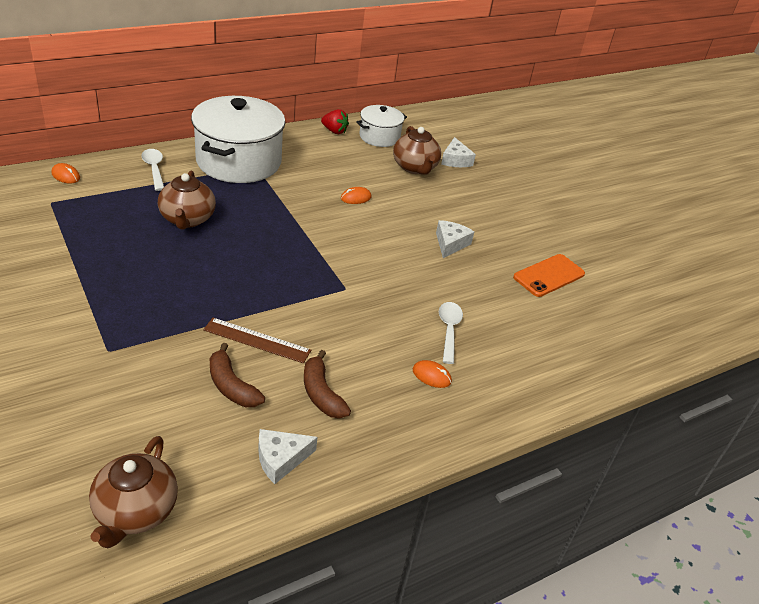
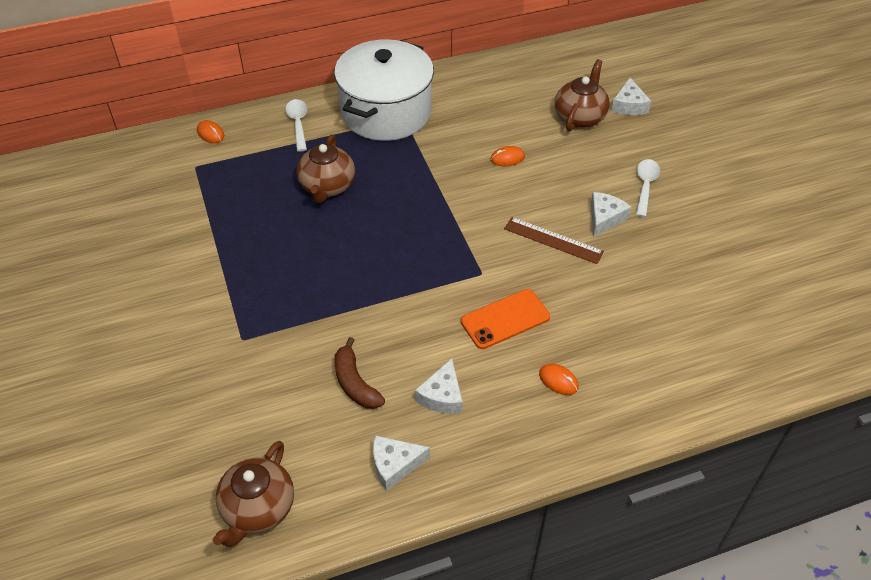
camera: 15 degrees right, 10 degrees up
brown ruler [203,318,311,363] -> brown ruler moved to [504,217,604,264]
brown banana [304,350,351,418] -> white cheese [415,358,463,414]
red strawberry [321,109,349,134] -> none
white pot [356,105,407,147] -> none
brown teapot [393,126,441,175] -> brown teapot turned 150 degrees counterclockwise [555,59,610,131]
white spoon [439,302,463,364] -> white spoon moved to [636,159,660,217]
orange phone [513,254,585,297] -> orange phone moved to [461,289,550,349]

